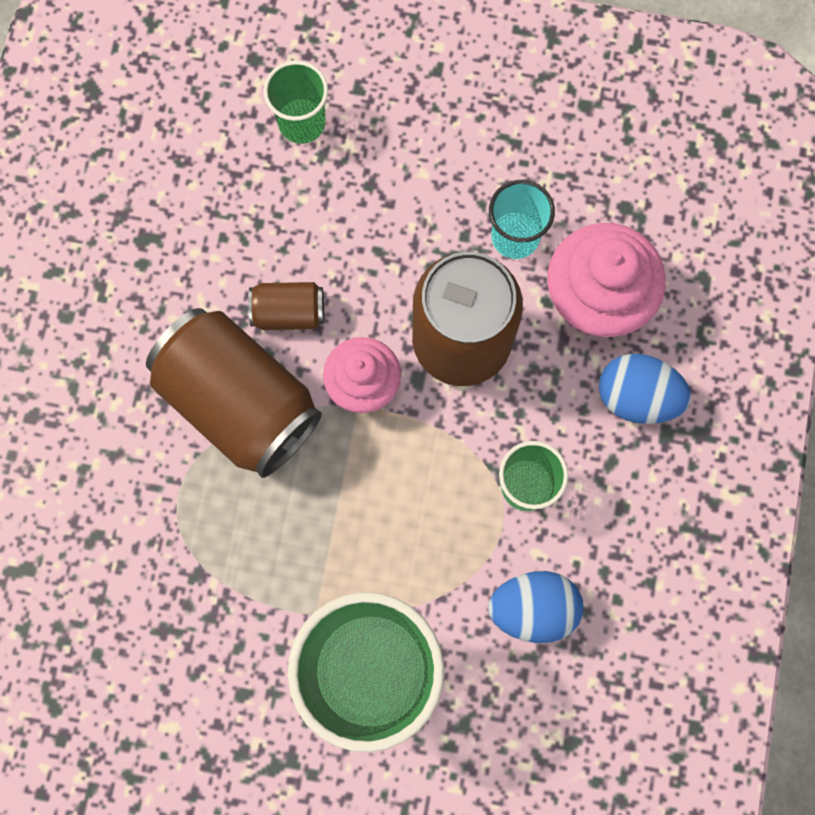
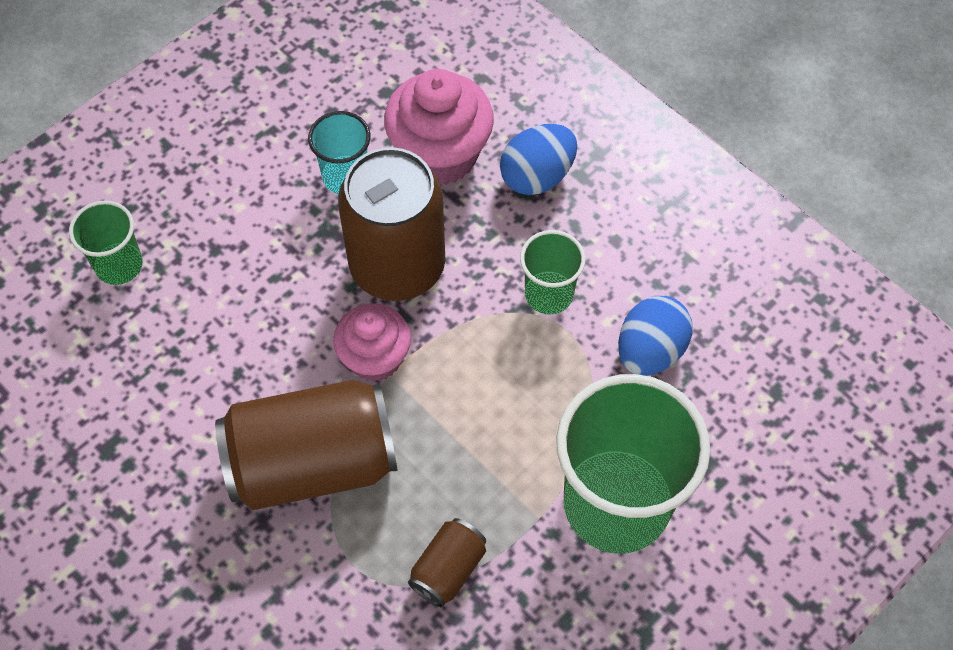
camera: 55 degrees left, 15 degrees down
brown can [248,282,324,330] -> brown can moved to [408,518,486,607]

